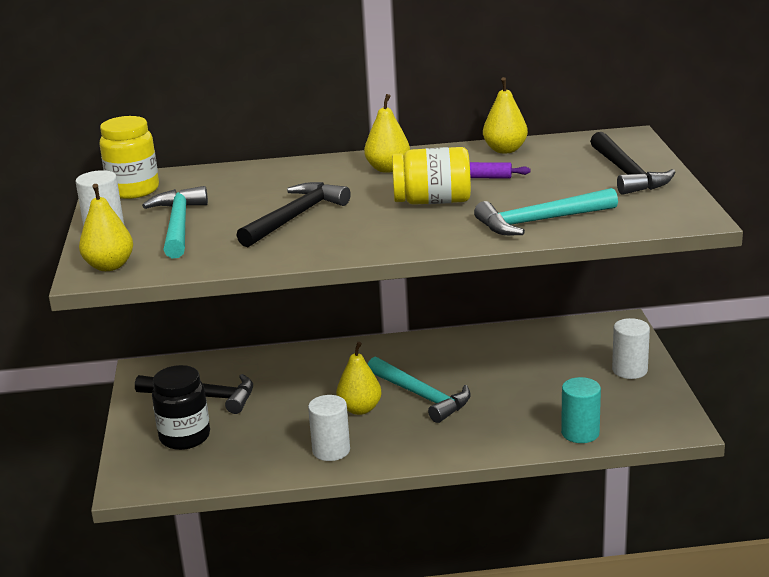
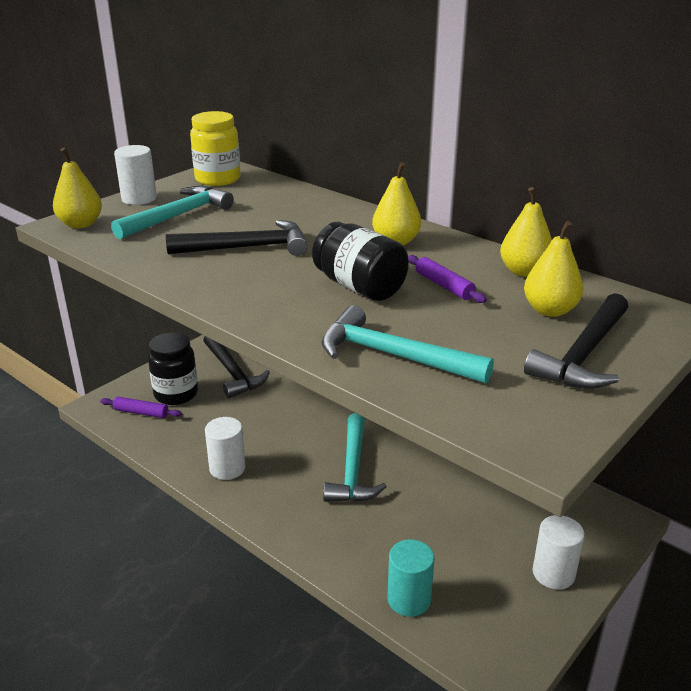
camera: 45 degrees right, 5 degrees up
yellow pear [336,342,382,415] -> yellow pear moved to [524,221,584,317]
yellow jar [392,147,471,205] -> black jar [312,222,409,301]
none -> purple rolling pin [100,397,182,418]

